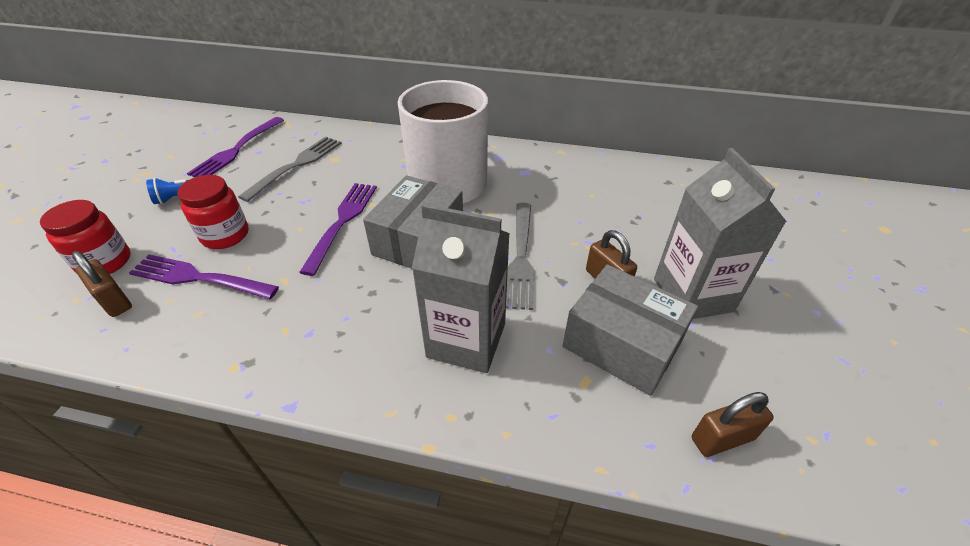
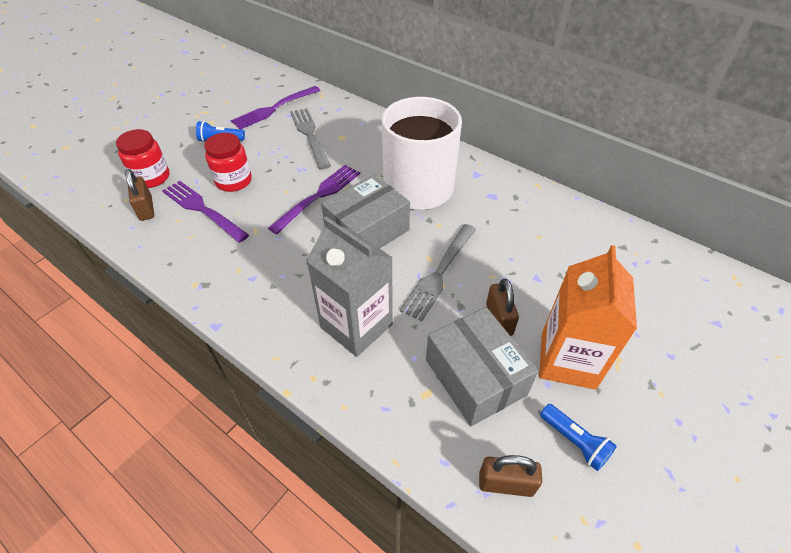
camera: 25 degrees right, 5 degrees up
grey fork [238,137,341,202] -> grey fork turned 75 degrees counterclockwise [290,108,331,169]
grey carton [654,148,787,319] -> orange carton [539,245,637,390]
none -> blue flashlight [540,404,617,471]

